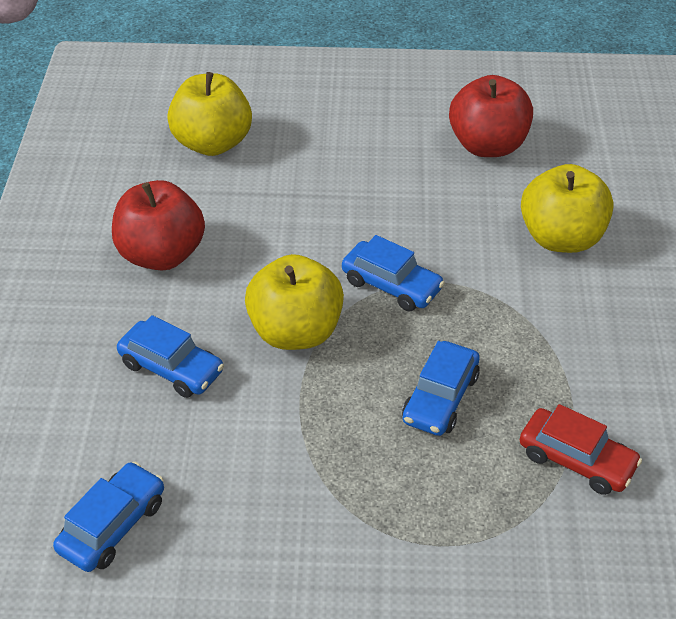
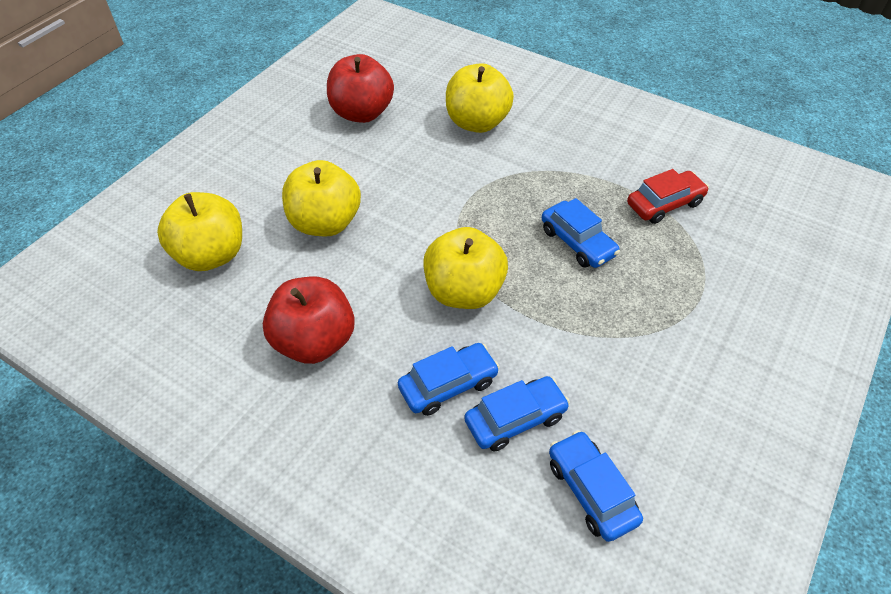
camera: 60 degrees left, 5 degrees up
blue car [342,235,445,311] -> blue car moved to [464,376,570,452]
none -> yellow apple [282,160,361,236]

